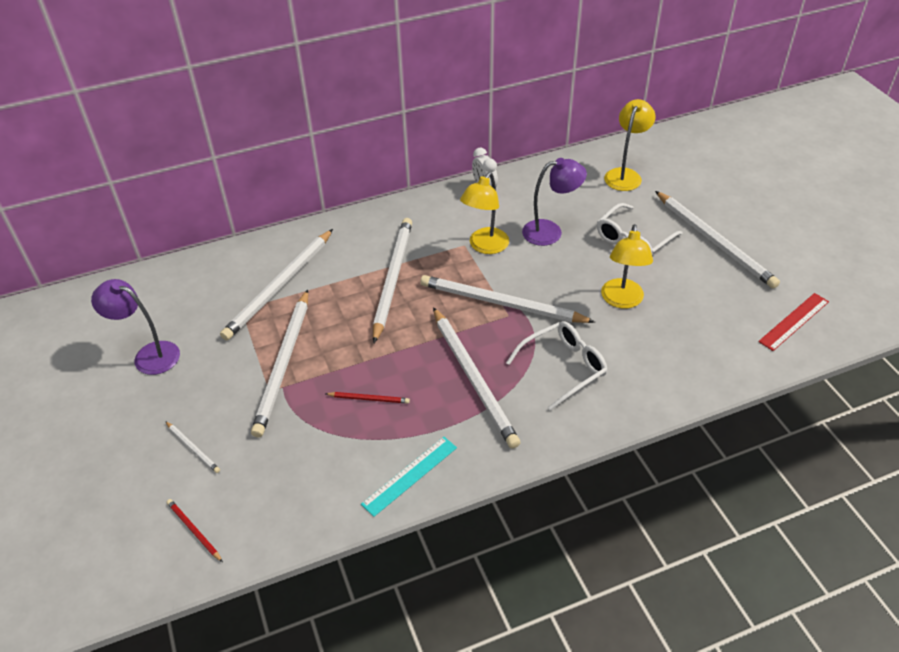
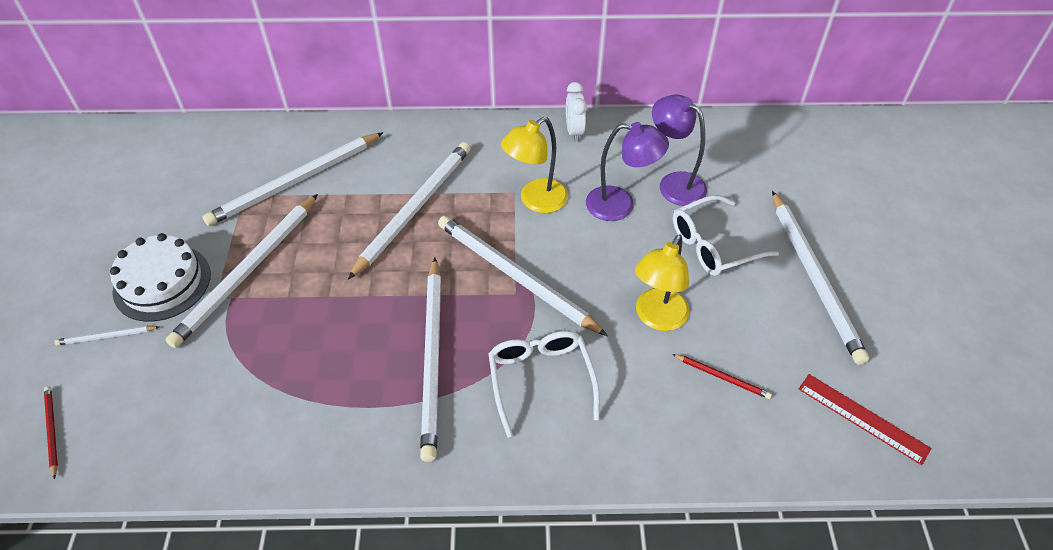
camera: 20 degrees right, 5 degrees up
purple lamp [91,279,180,375] -> purple lamp moved to [652,95,707,206]
white pencil [165,421,220,473] -> white pencil turned 105 degrees clockwise [54,326,159,345]
red pencil [325,392,410,404] -> red pencil moved to [672,354,772,399]
turquoise ruler [361,437,457,517] -> none
white glasses [506,321,608,411] -> white glasses turned 90 degrees counterclockwise [488,331,600,438]
yellow lamp [604,99,655,191] -> none
red ruler [758,293,829,351] -> red ruler turned 60 degrees clockwise [799,374,931,465]
none -> white cake [110,233,211,322]

